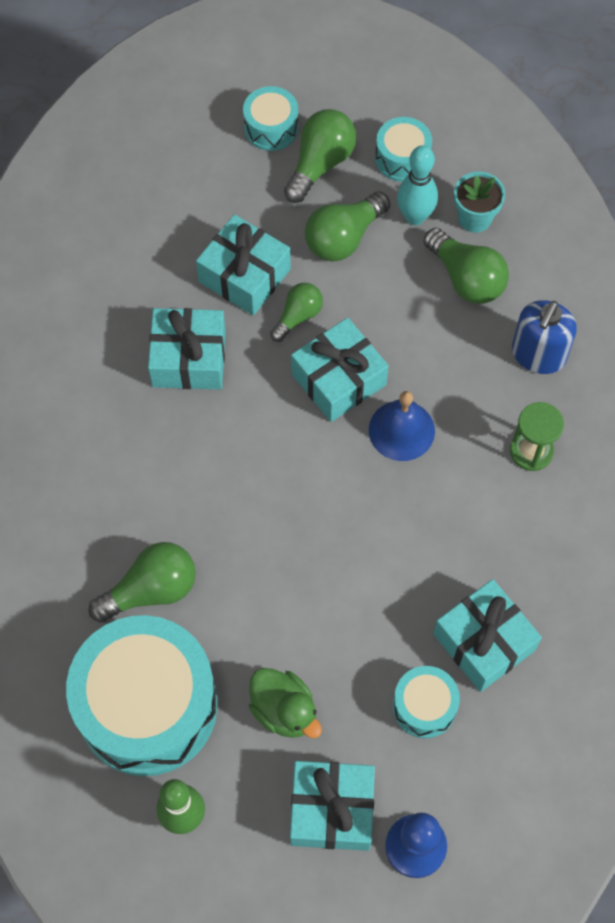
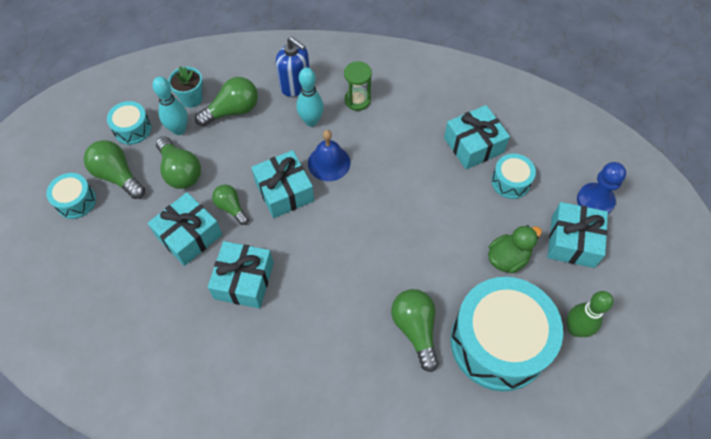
camera: 80 degrees left, 5 degrees down
none -> turquoise bowling pin [296,68,324,127]

